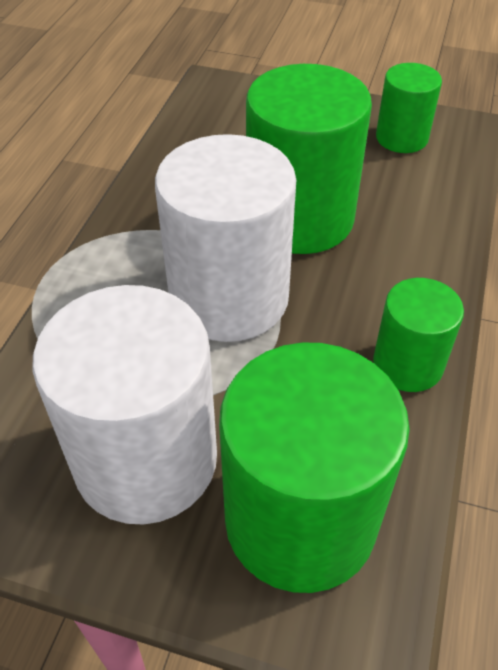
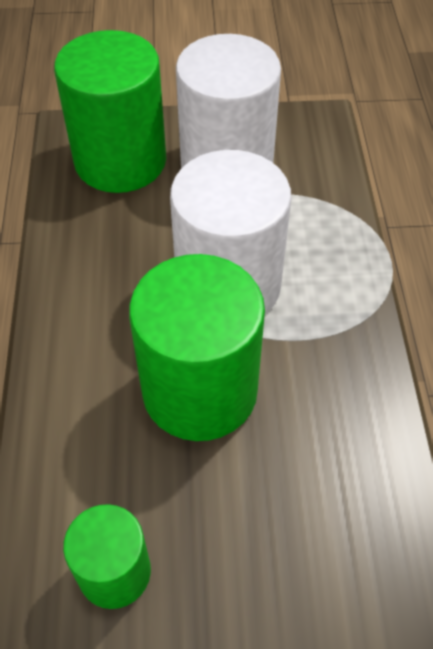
camera: 160 degrees right, 5 degrees up
green cylinder [373,278,464,392] -> none

